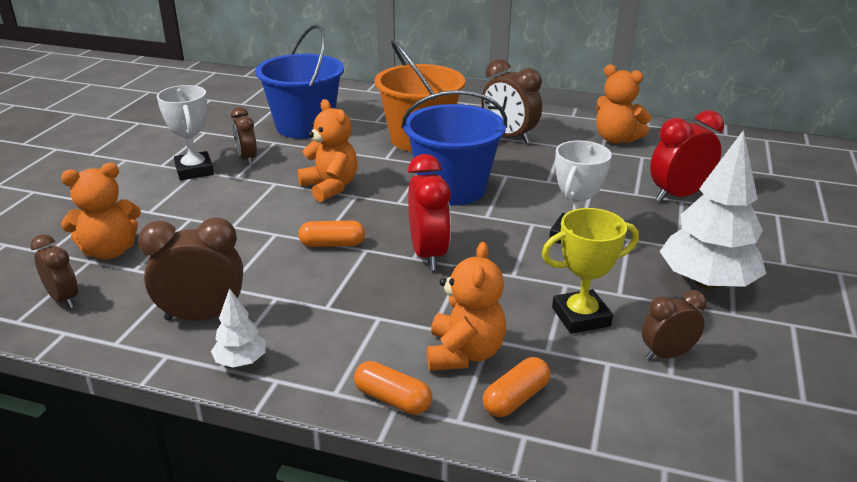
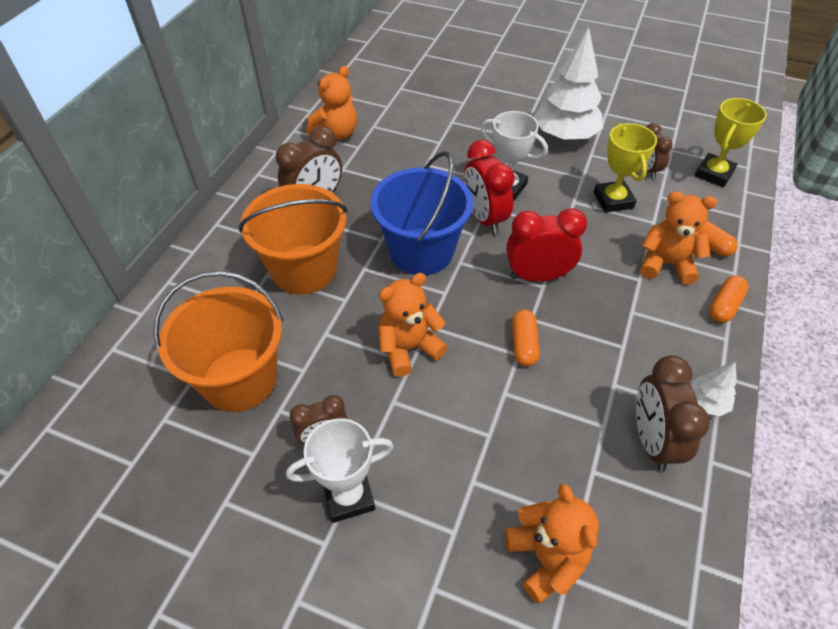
camera: 85 degrees left, 20 degrees up
brown clock [31,234,78,308] -> none
blue bucket [255,24,344,139] -> orange bucket [154,271,284,412]
red clock [650,110,724,202] -> red clock moved to [464,140,515,234]
none -> yellow trophy [695,98,767,187]

